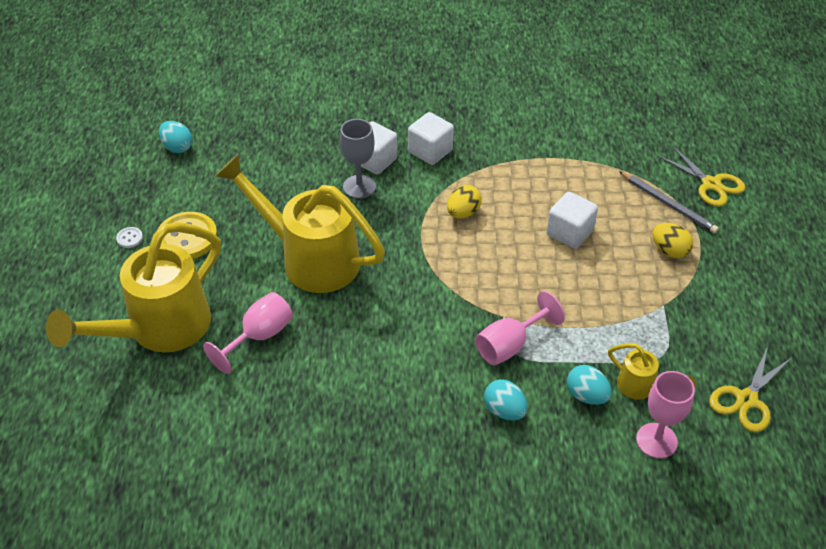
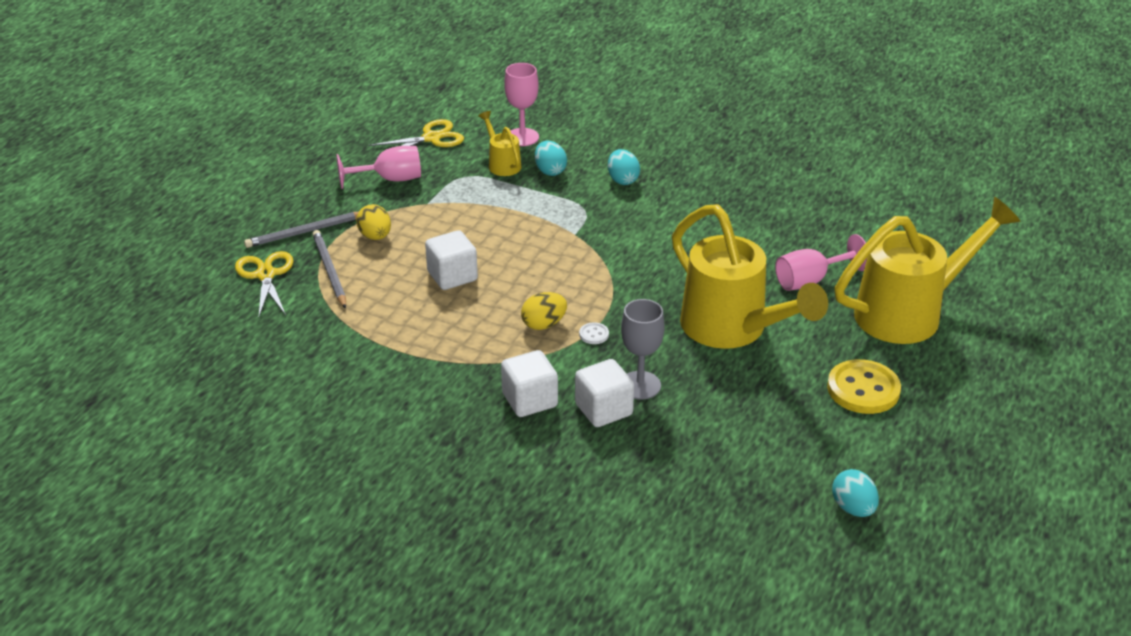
camera: 155 degrees left, 10 degrees down
white button [116,227,143,248] -> white button moved to [579,322,609,344]
pink goblet [475,291,565,365] -> pink goblet moved to [336,146,421,189]
none -> grey pencil [244,212,359,248]

